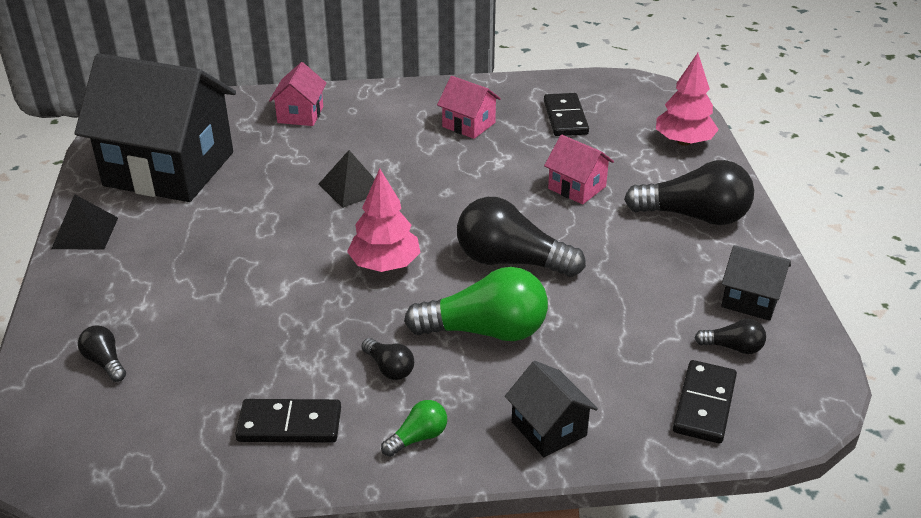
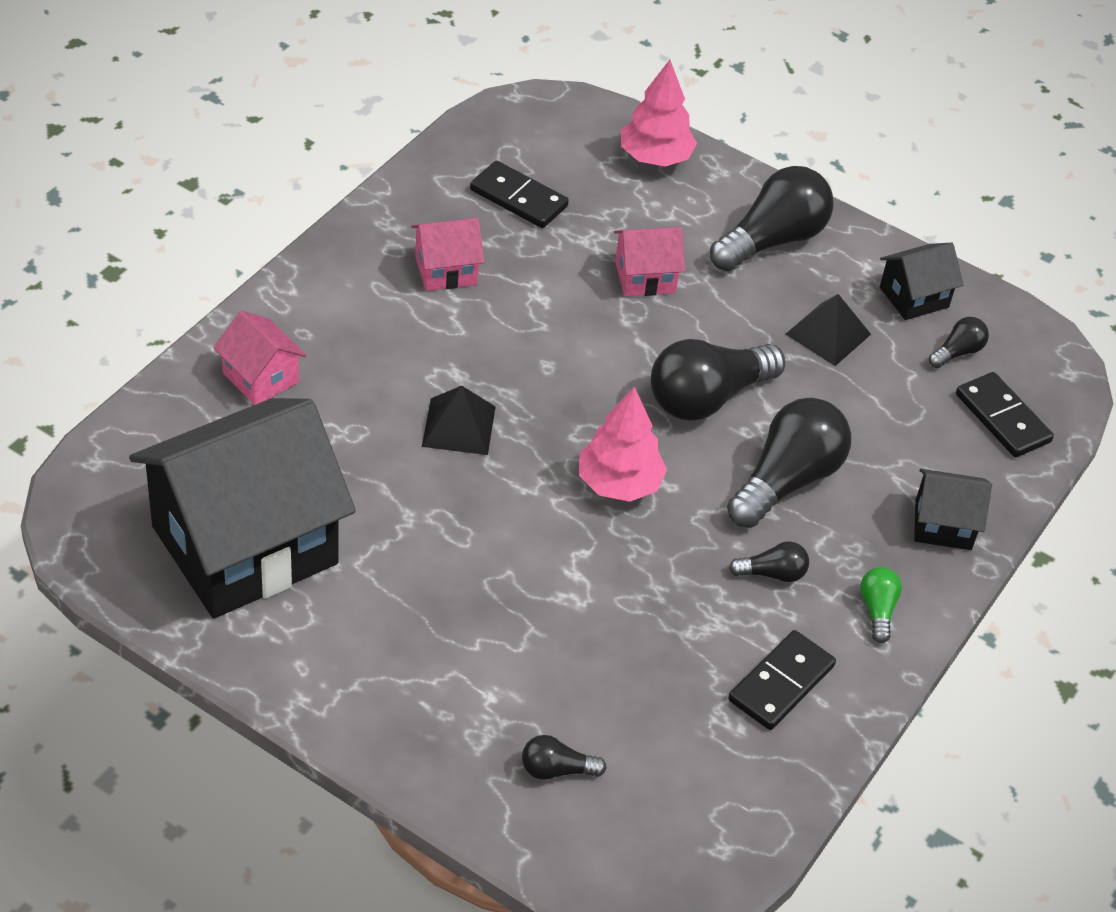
camera: 55 degrees left, 10 degrees up
black pyramid [51,194,118,250] -> black pyramid moved to [785,294,871,366]
green light bulb [404,267,548,341] -> black light bulb [727,398,851,528]

